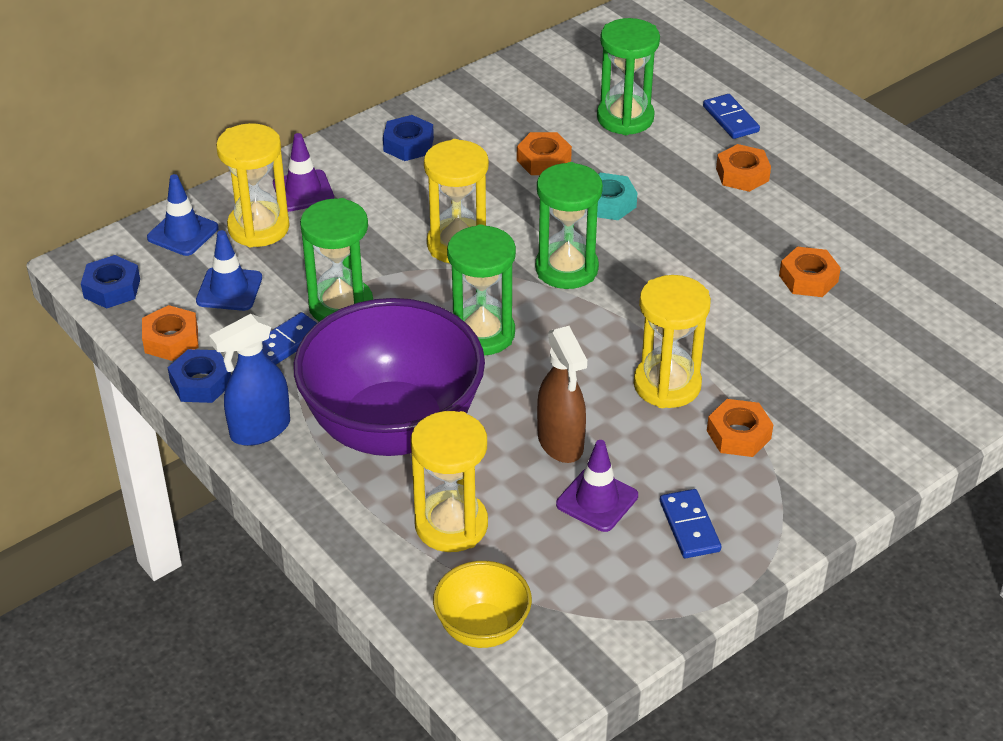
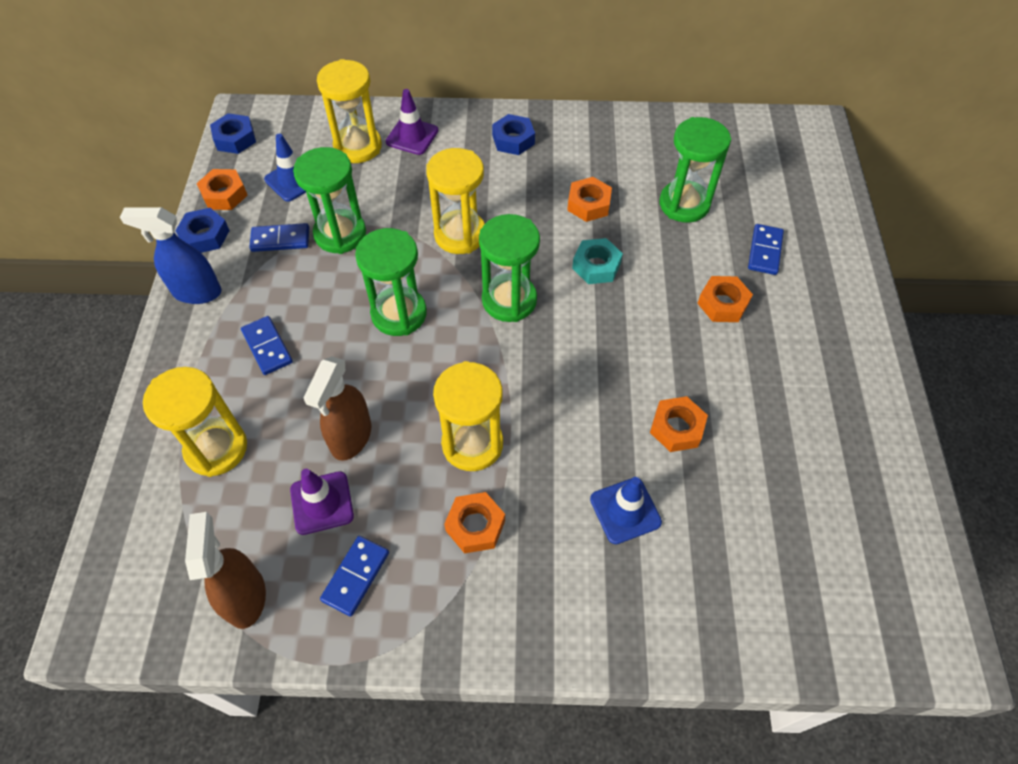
camera: 40 degrees right, 15 degrees up
blue traffic cone [147,174,219,256] -> blue traffic cone moved to [590,477,662,544]
purple bowl [293,298,485,456] -> blue domino [241,316,293,375]
yellow bowl [433,561,532,648] -> none
none -> brown spray bottle [185,512,266,629]

